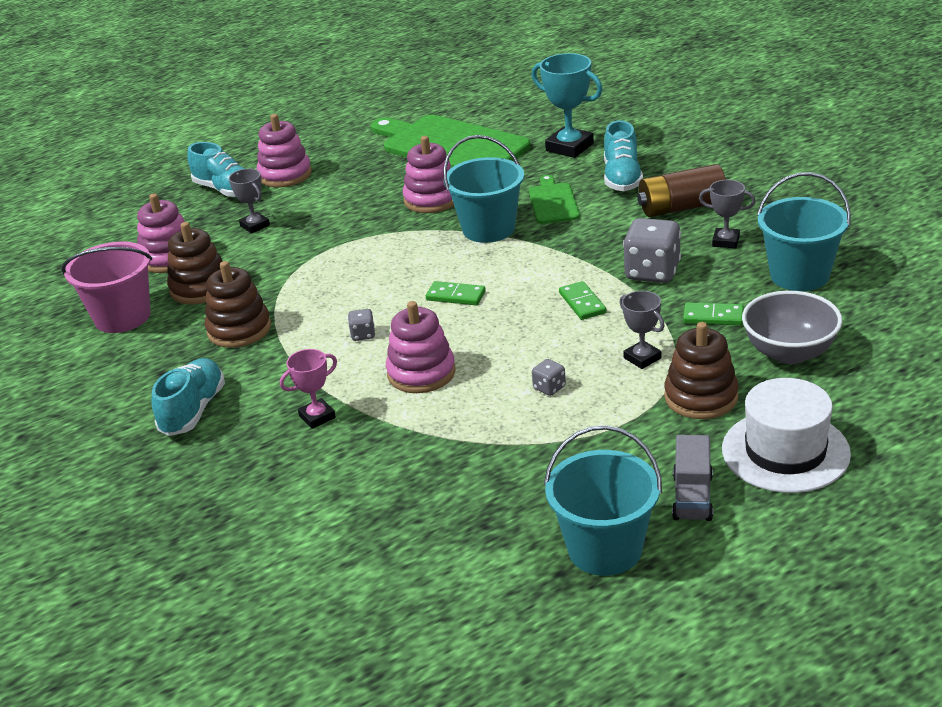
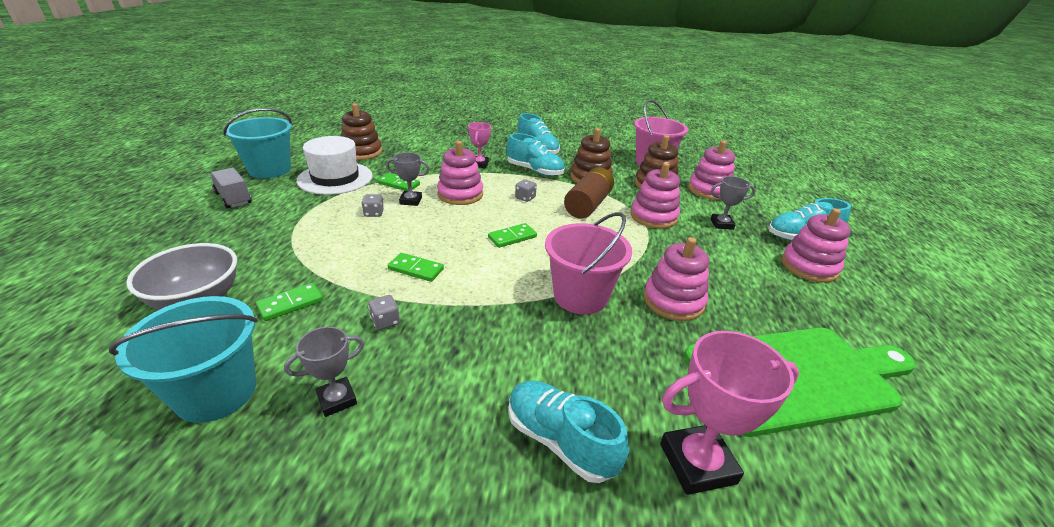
camera: 125 degrees right, 0 degrees up
turquoise bucket [443,135,524,243] -> pink bucket [545,212,632,314]
green cutting board [529,175,580,224] -> none
turquoise trophy [532,53,602,158] -> pink trophy [660,331,799,495]
grey trophy [619,291,665,369] -> grey trophy moved to [386,152,429,206]
grey dice [623,218,681,283] -> grey dice [368,295,400,330], size x0.47
brown battery [637,164,726,217] -> brown battery moved to [564,167,614,219]
brown stacking toy [664,322,739,419] -> brown stacking toy moved to [341,103,382,160]
white hat [722,378,851,493] -> white hat moved to [297,136,373,195]
none -> green domino [377,173,420,191]
none -> turquoise shoe [507,133,565,176]
none -> pink stacking toy [631,163,680,229]

